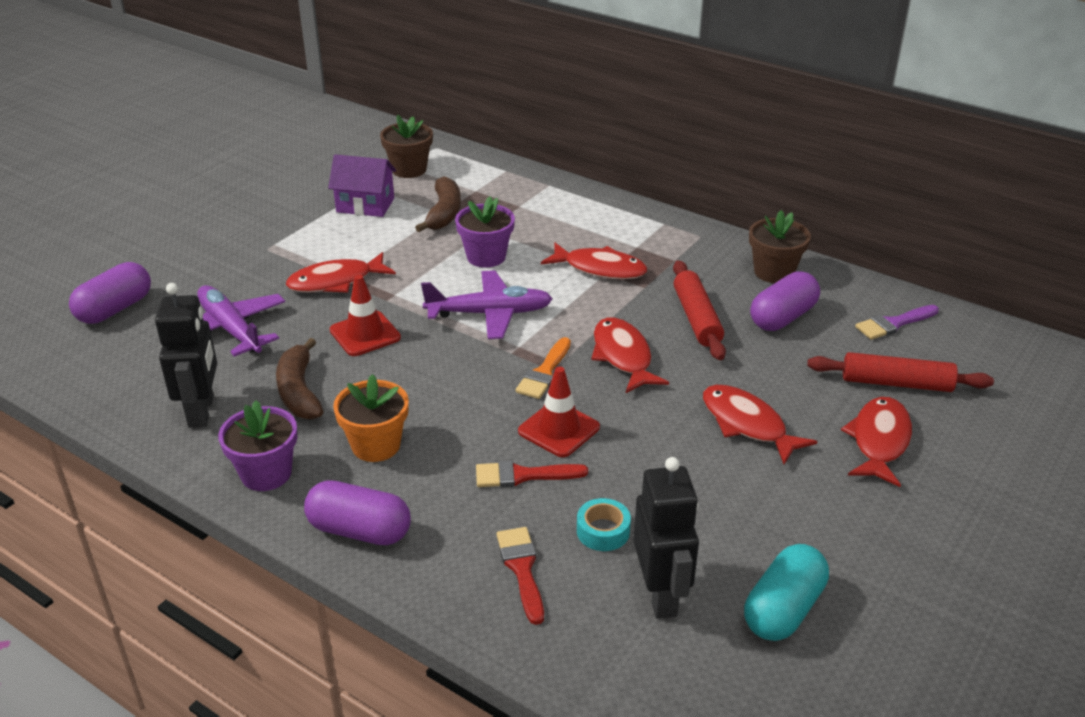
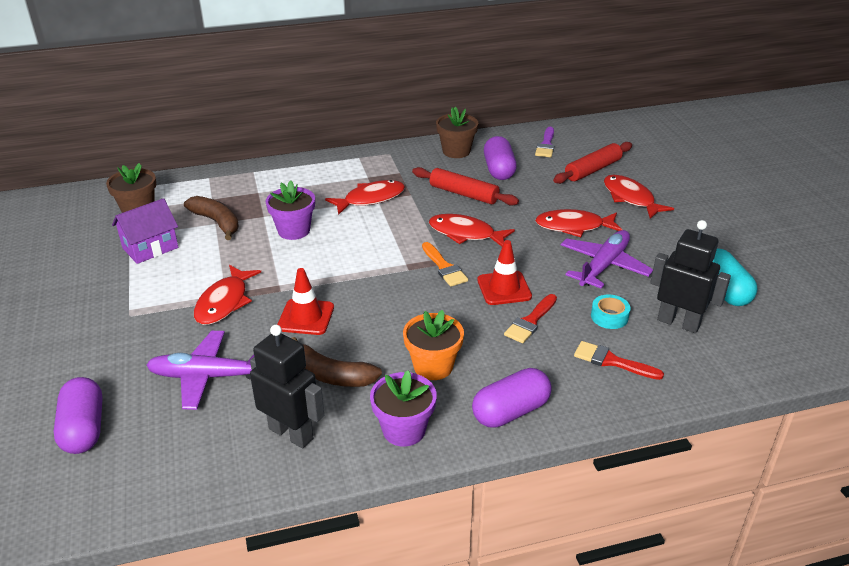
camera: 50 degrees left, 0 degrees up
purple plane [421,270,553,339] -> purple plane moved to [561,230,653,289]

